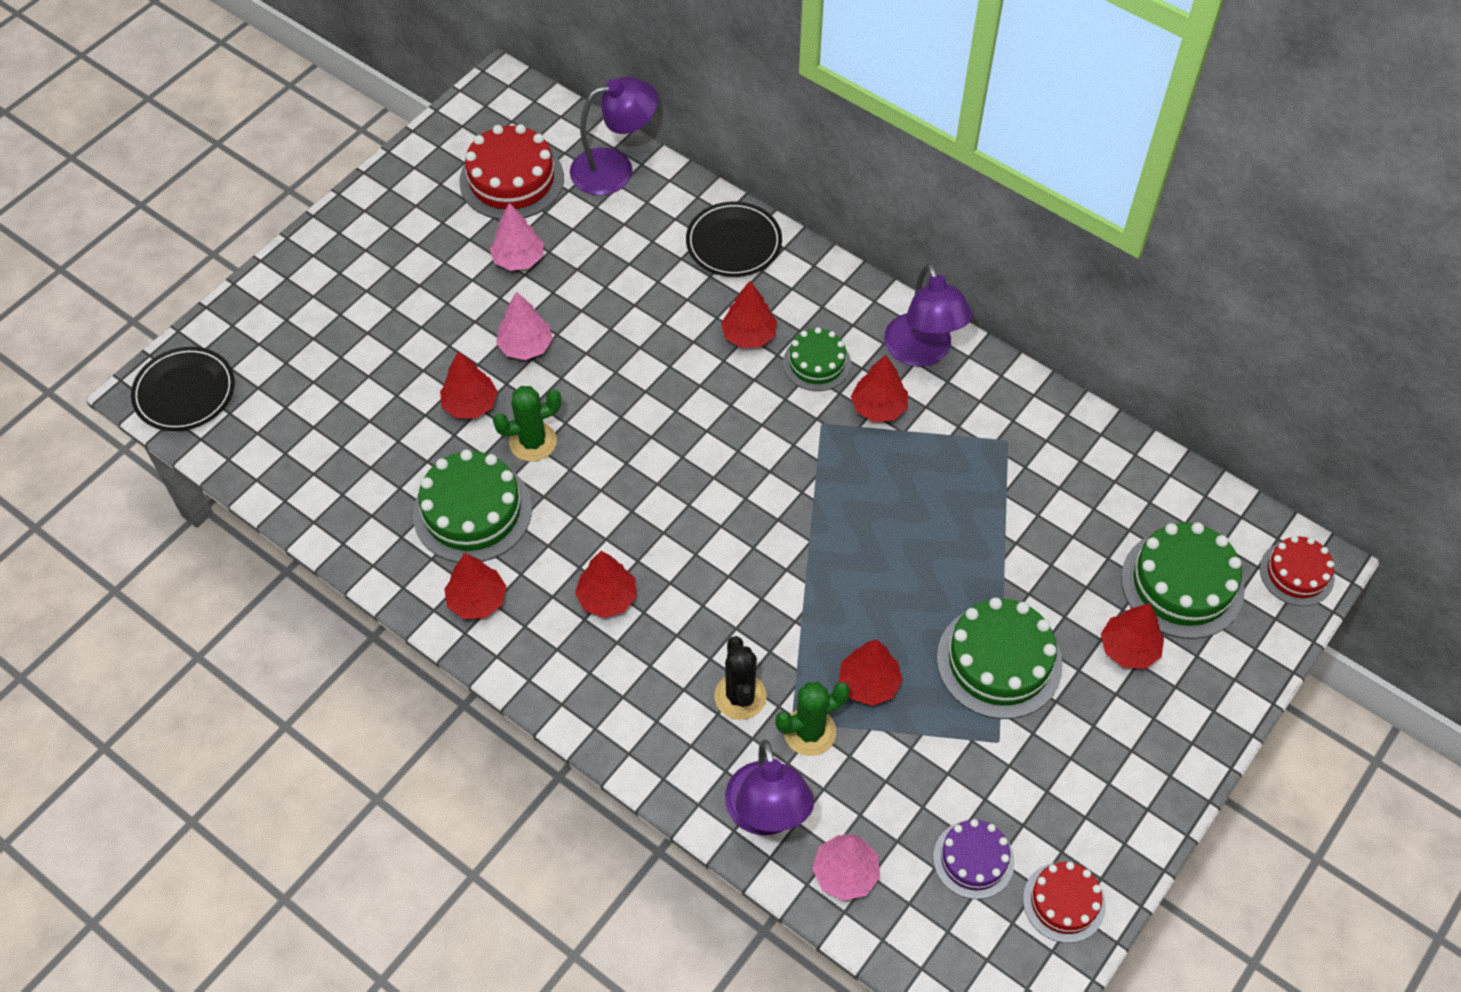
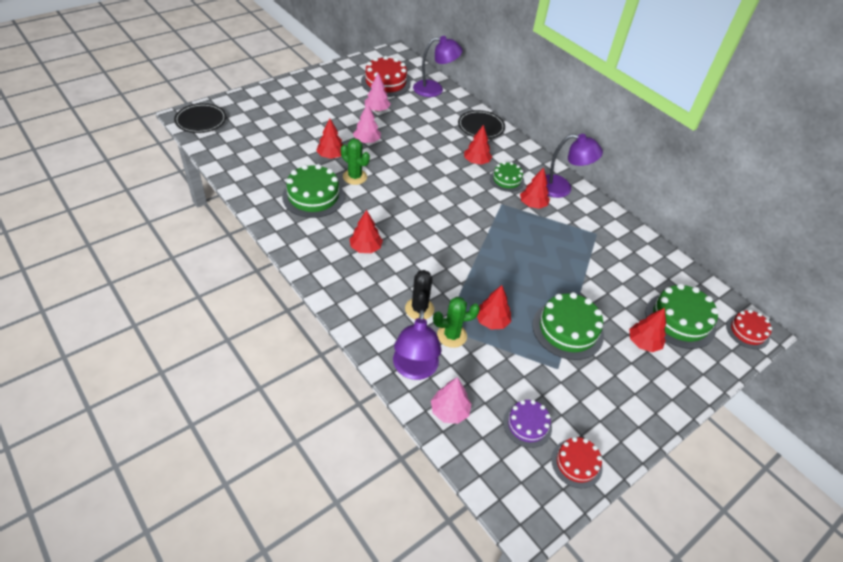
camera: 10 degrees right, 10 degrees down
red tree [444,553,506,619] -> none
green cactus [493,386,562,462] -> green cactus turned 45 degrees clockwise [341,138,370,185]
purple lamp [884,263,973,367] -> purple lamp turned 75 degrees counterclockwise [546,134,603,198]

